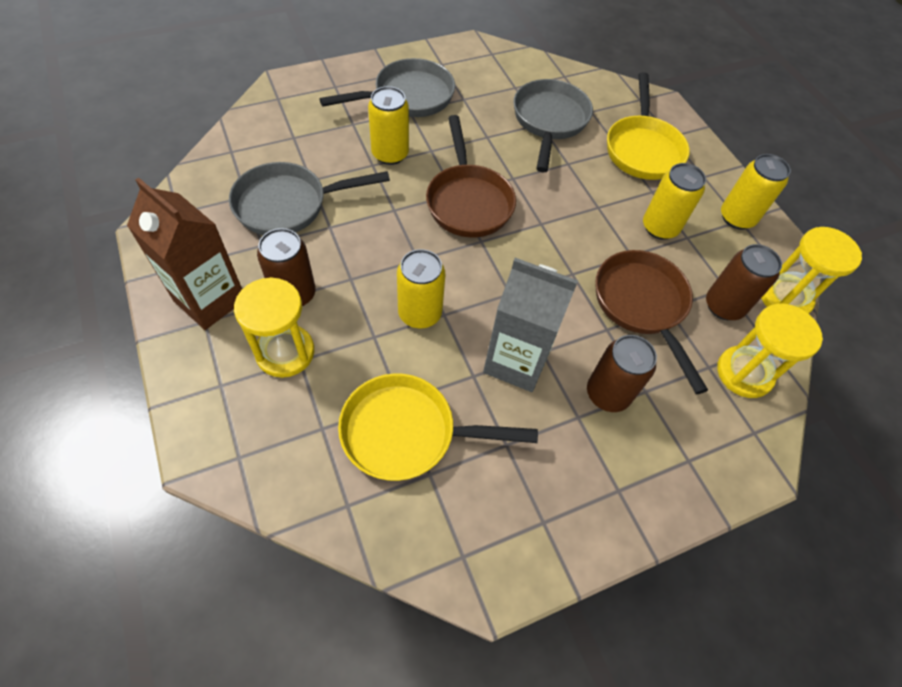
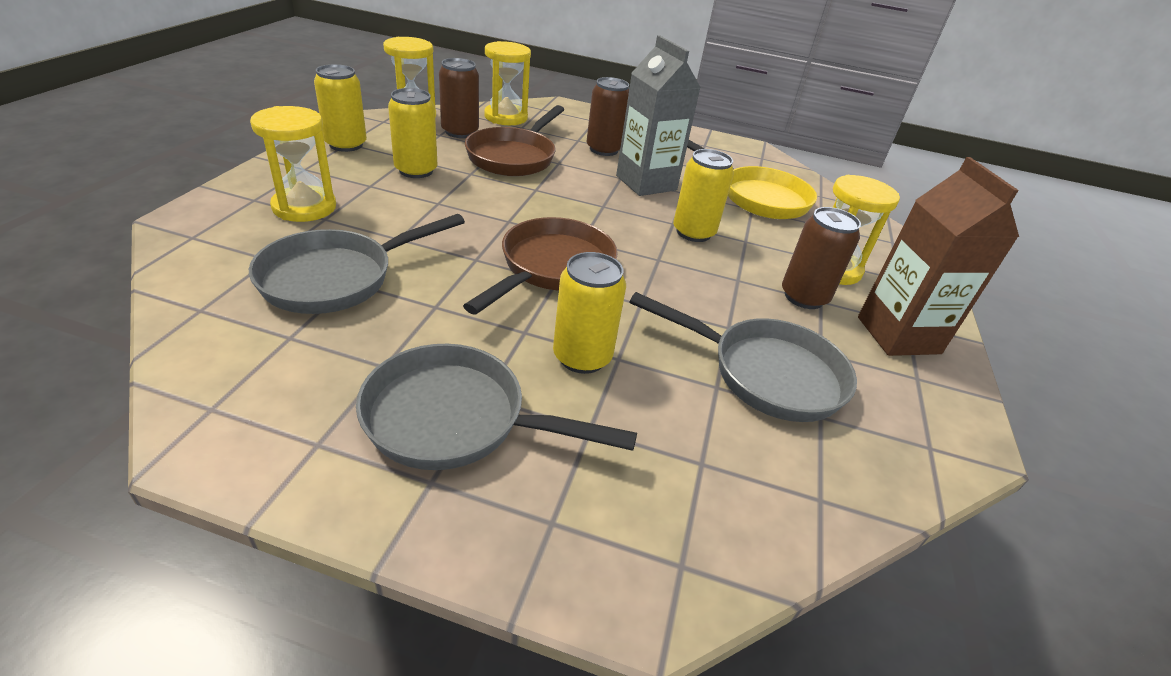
camera: 140 degrees left, 20 degrees down
yellow pan [607,72,690,180] -> yellow hourglass [250,106,336,222]

